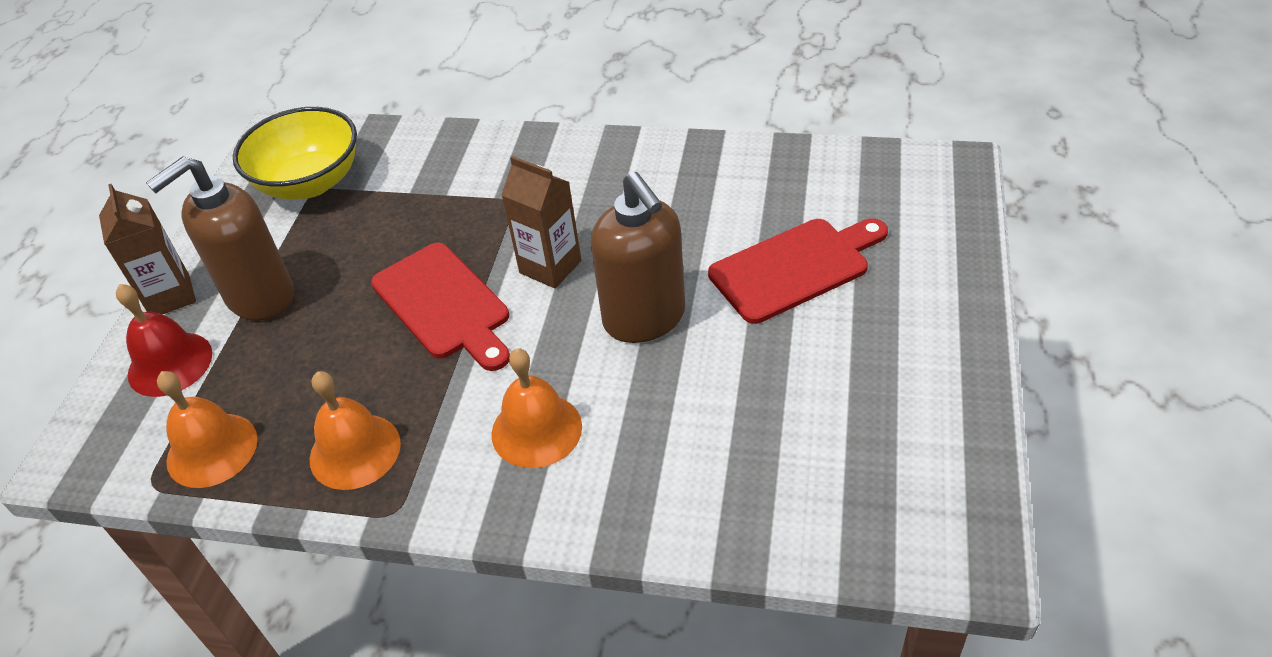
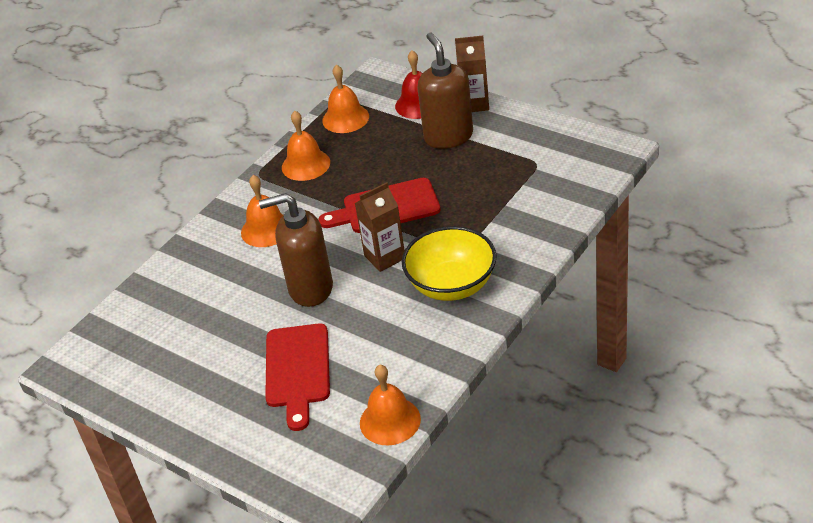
camera: 115 degrees right, 5 degrees down
yellow bowl [233,107,357,199] -> yellow bowl moved to [402,226,497,301]
none -> orange bell [360,365,421,446]

